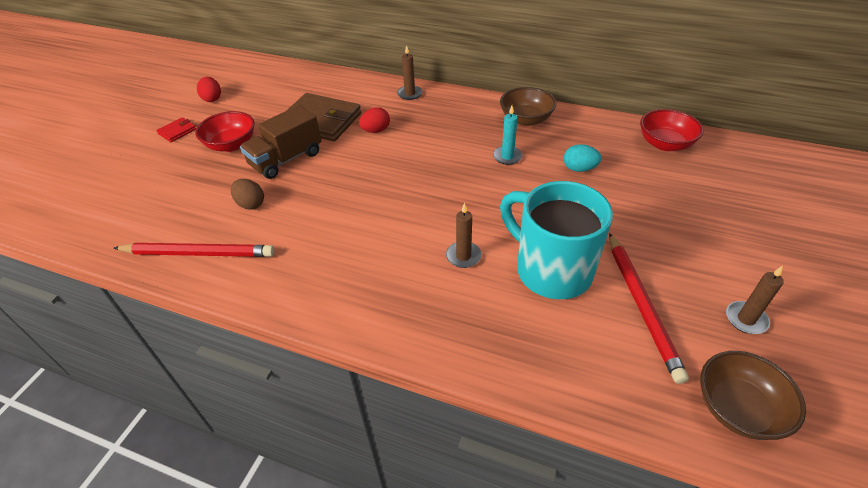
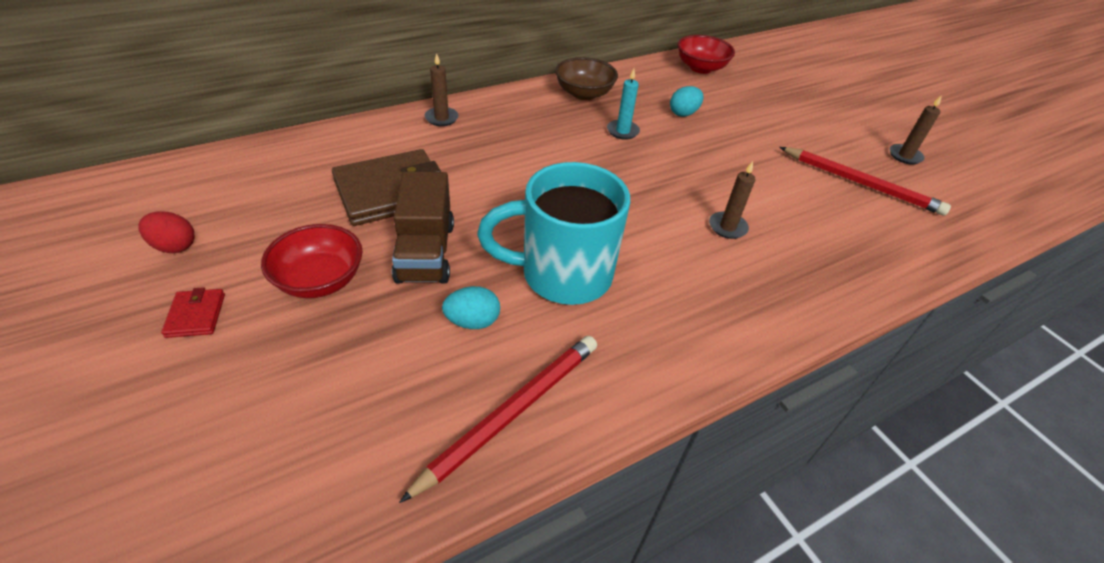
camera: 55 degrees left, 0 degrees up
brown egg [231,179,264,210] -> turquoise egg [442,286,500,329]
red egg [359,107,390,133] -> none
turquoise mug [500,181,613,299] -> turquoise mug moved to [477,162,630,305]
brown bowl [700,351,806,440] -> none

